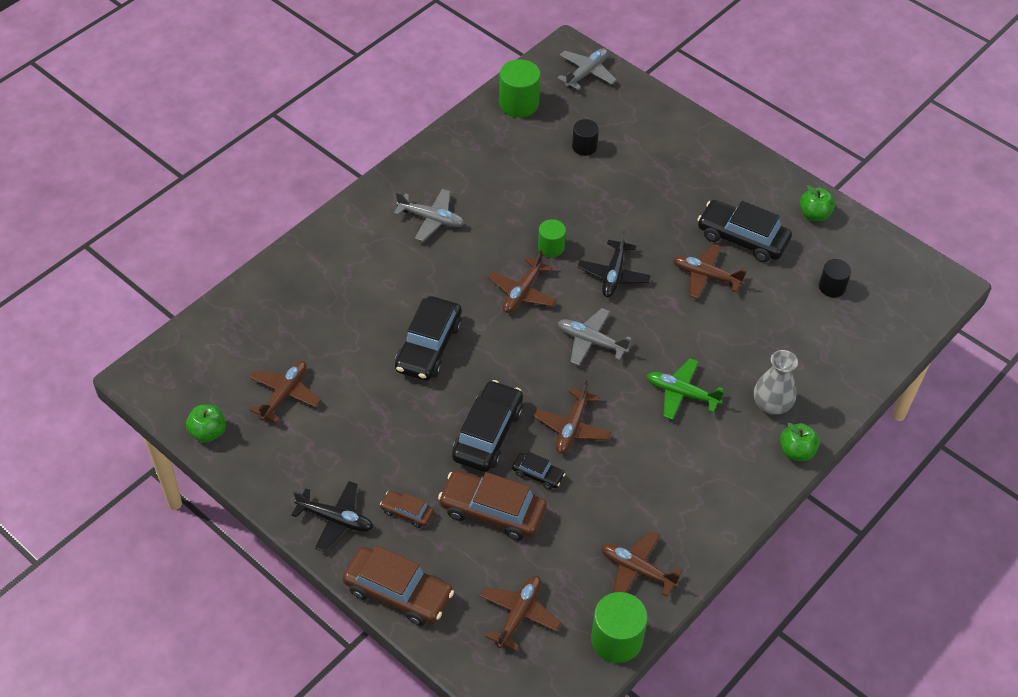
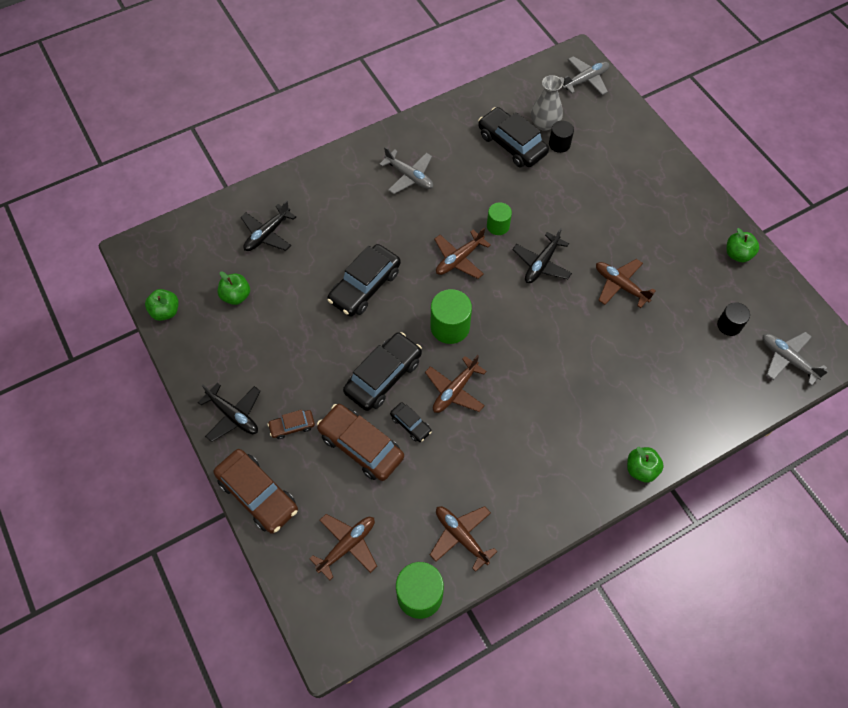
camera: 20 degrees right, 10 degrees up
brown plane [249,361,321,423] -> green apple [218,272,250,305]
brown car [380,491,434,528] -> brown car turned 60 degrees counterclockwise [268,410,315,439]
green cylinder [499,59,540,117] -> green cylinder moved to [430,289,472,344]
grey plane [558,308,632,366] -> grey plane moved to [763,332,829,386]
green plane [647,358,724,420] -> none
black car [697,200,792,262] -> black car moved to [478,107,549,168]
grey vase [754,350,798,415] -> grey vase moved to [531,75,563,131]
none -> black plane [241,200,296,251]

